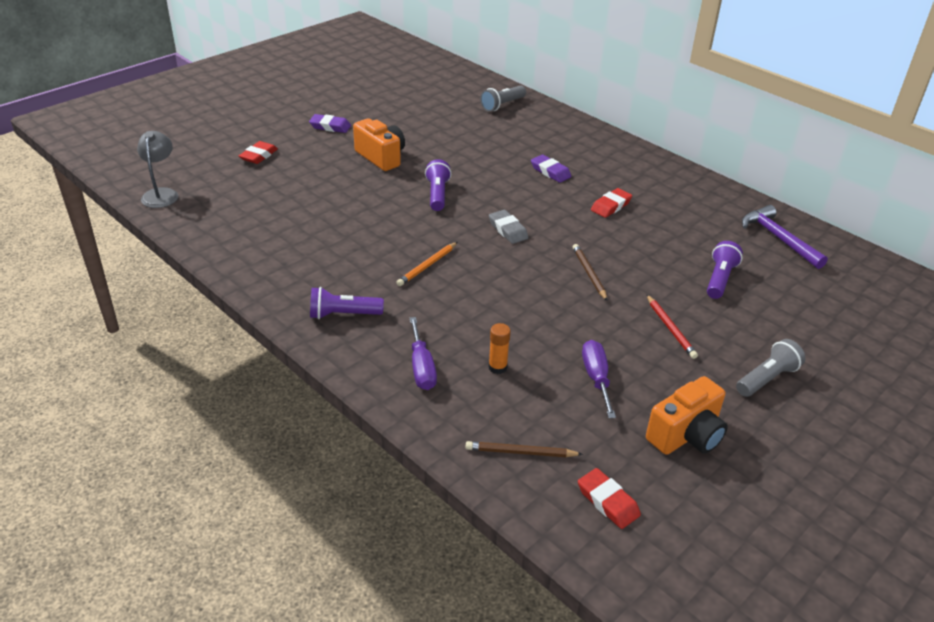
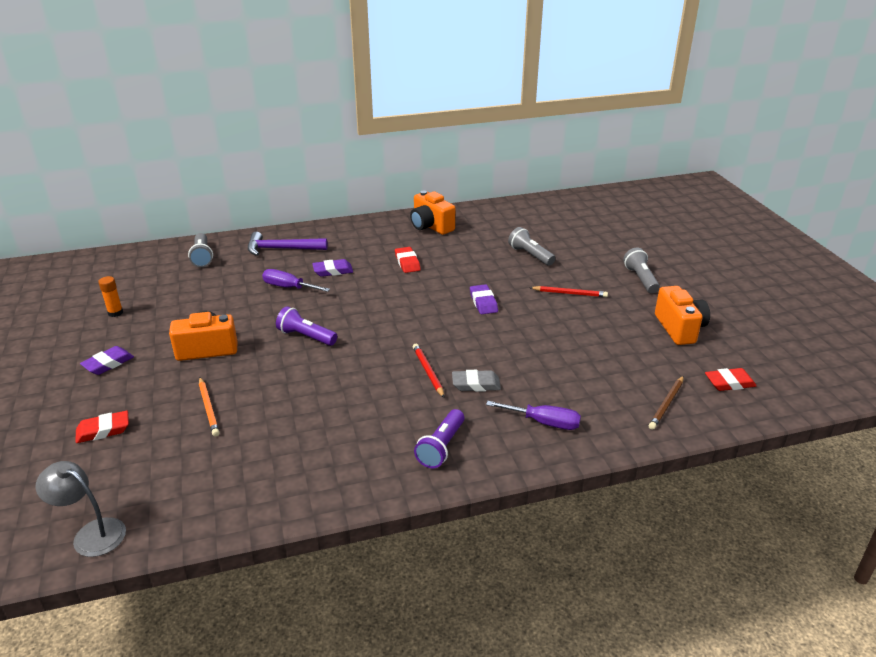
camera: 60 degrees left, 5 degrees down
red eraser [239,141,278,164] -> red eraser turned 75 degrees counterclockwise [75,411,129,443]
orange pencil [396,242,458,286] -> orange pencil moved to [199,377,220,436]
orange glue stick [488,323,511,374] -> orange glue stick moved to [98,276,123,317]
grey eraser [489,210,529,244] -> grey eraser moved to [452,370,501,392]
brown pencil [573,244,608,301] -> purple eraser [470,284,498,314]
purple screwdriver [582,340,616,418] -> purple screwdriver moved to [262,269,330,292]
purple flashlight [707,241,743,299] -> grey flashlight [508,227,555,266]
purple hammer [742,205,828,269] -> purple hammer moved to [248,232,327,256]
none -> orange camera [410,190,455,235]
none -> red pencil [413,344,444,398]

